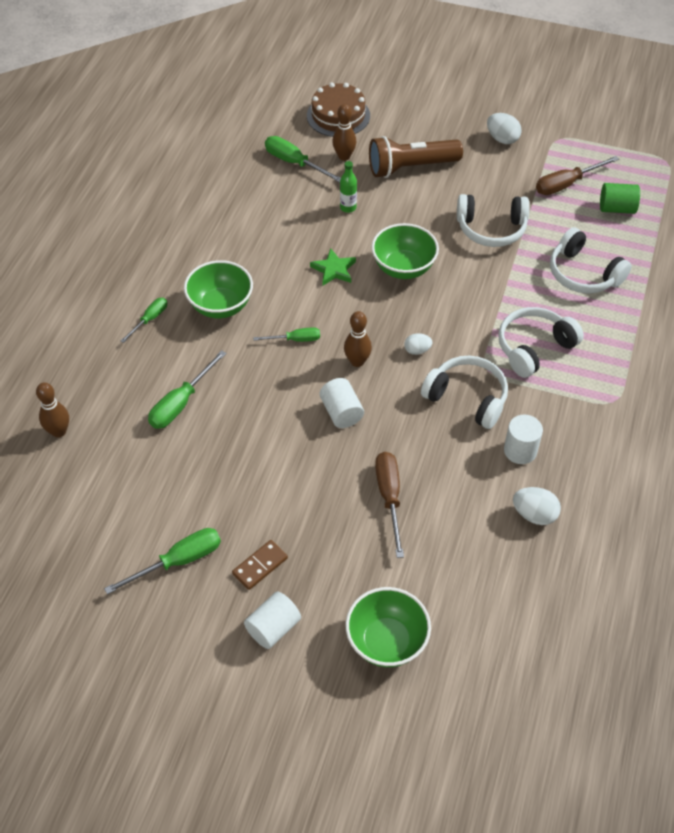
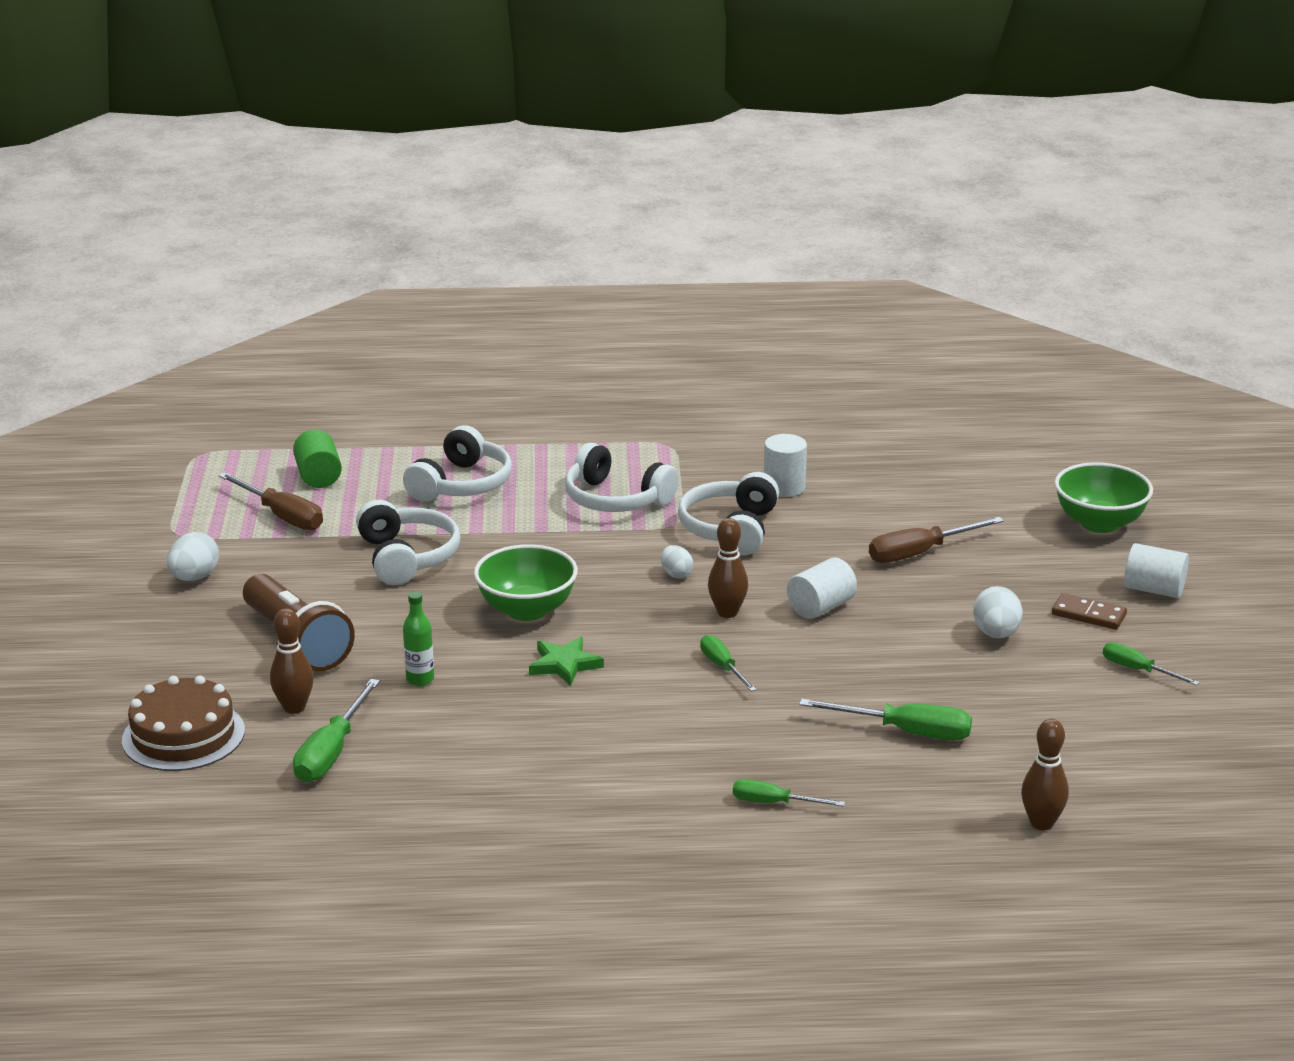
camera: 110 degrees left, 25 degrees down
green screwdriver [104,528,221,595] -> green screwdriver [1103,642,1200,686], size x0.62
green bowl [184,260,253,318] -> none
white egg [513,487,561,525] -> white egg moved to [973,586,1023,638]

